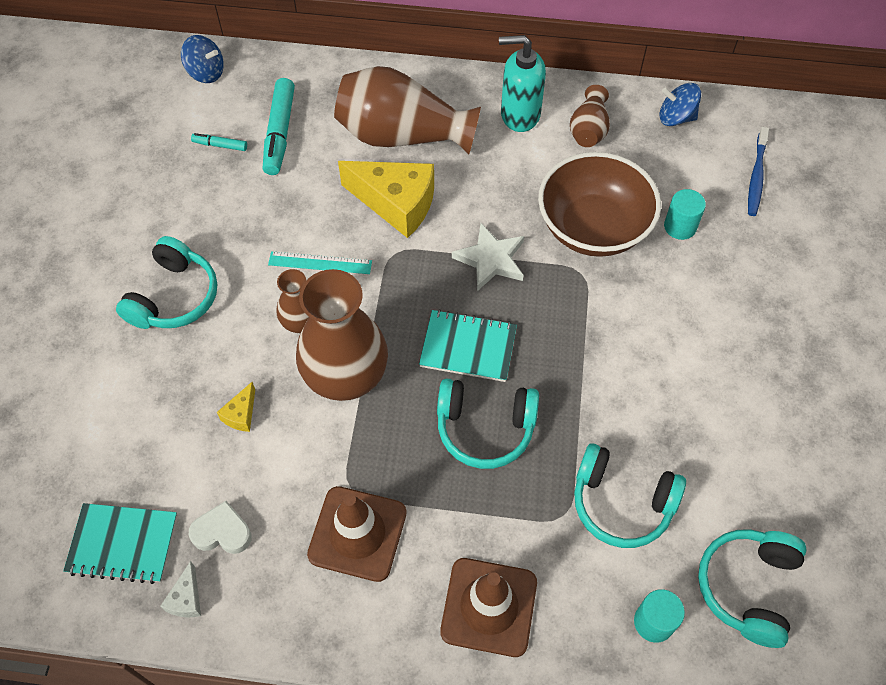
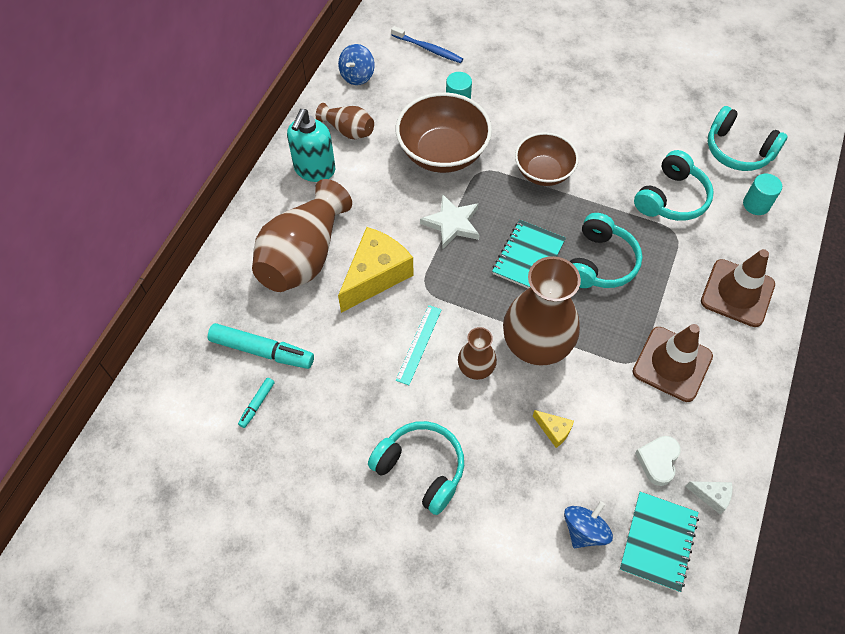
camera: 75 degrees left, 0 degrees up
blue spinning top [181,35,224,83] -> blue spinning top moved to [564,501,613,548]
none -> brown bowl [515,132,579,186]

